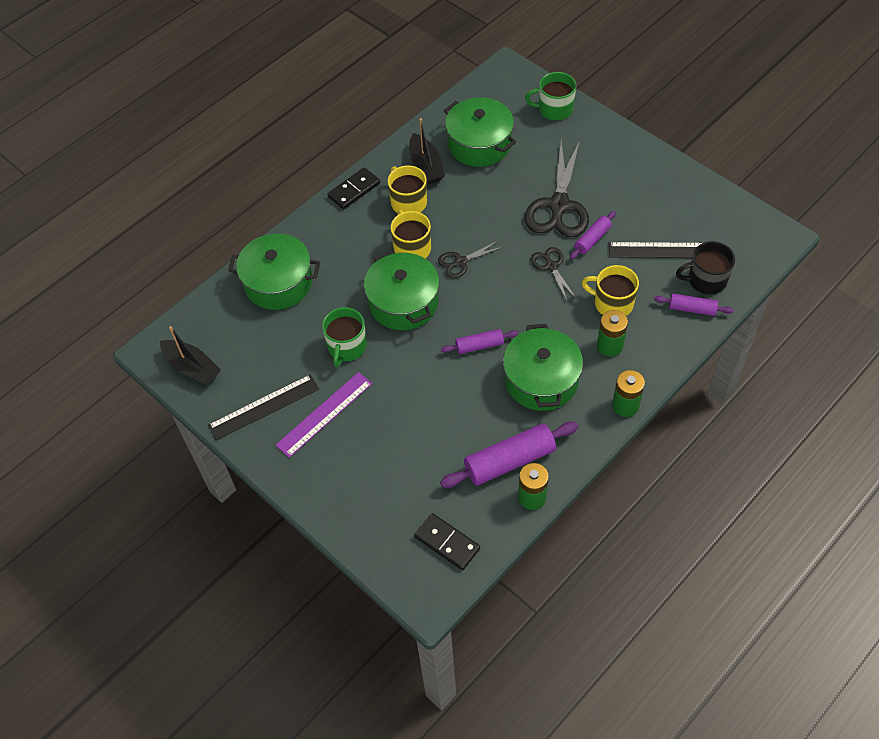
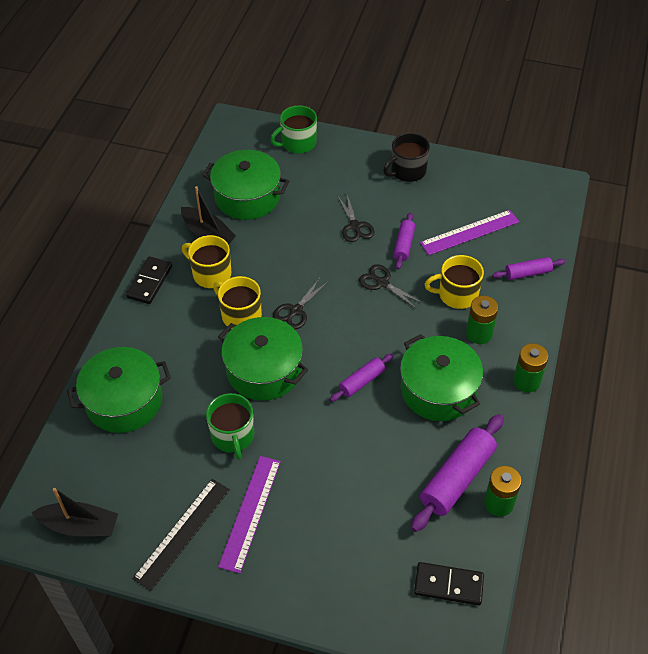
camera: 30 degrees left, 5 degrees down
black scissors [525,140,589,237] -> black scissors [337,195,375,242], size x0.50
black ruler [609,242,702,258] -> purple ruler [420,210,519,255]
black mug [676,241,735,294] -> black mug moved to [383,133,430,182]

